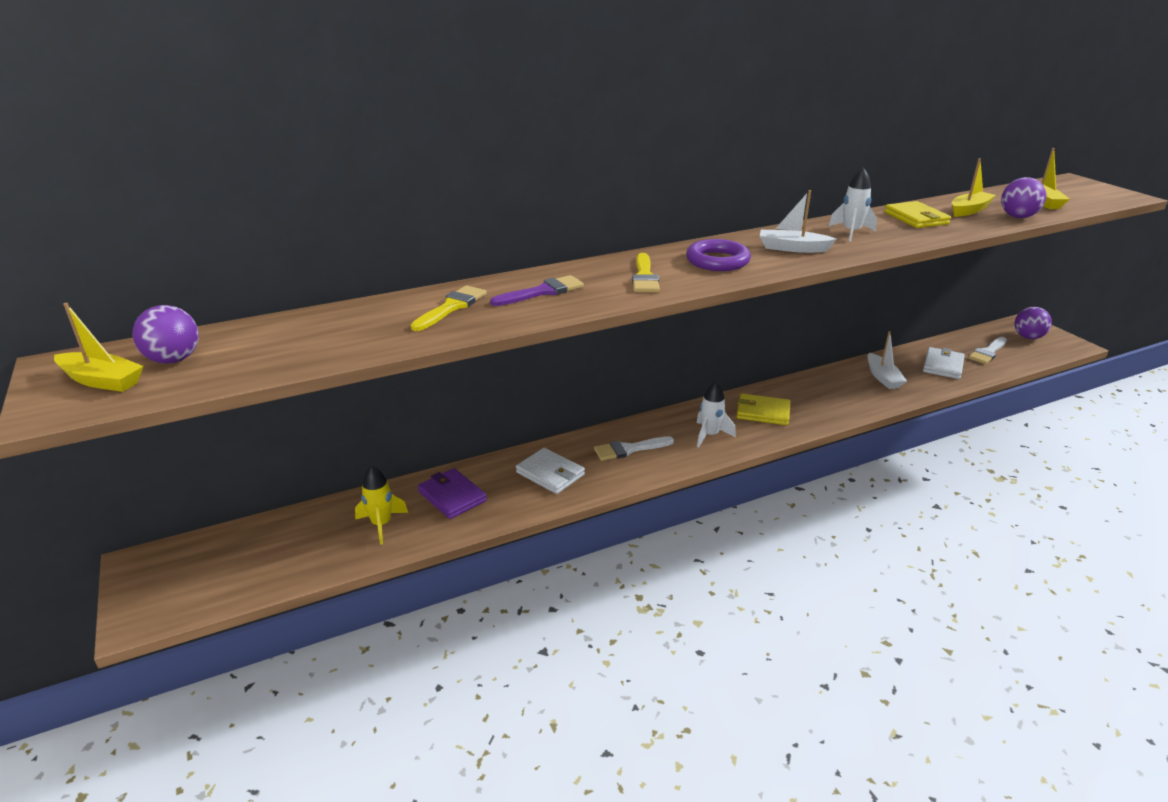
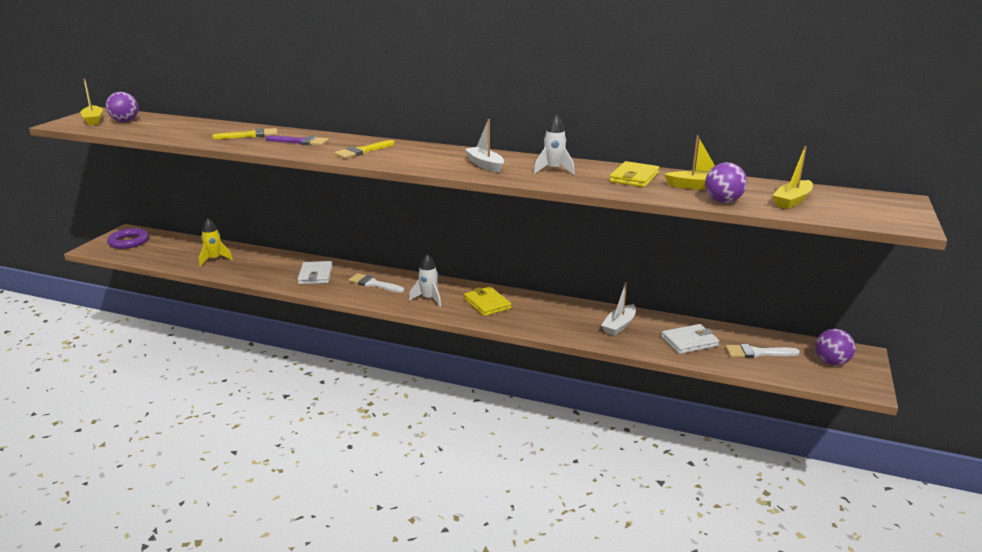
camera: 45 degrees right, 5 degrees down
purple wallet [418,468,487,519] -> none
purple ring [686,239,751,271] -> purple ring moved to [107,228,149,249]

